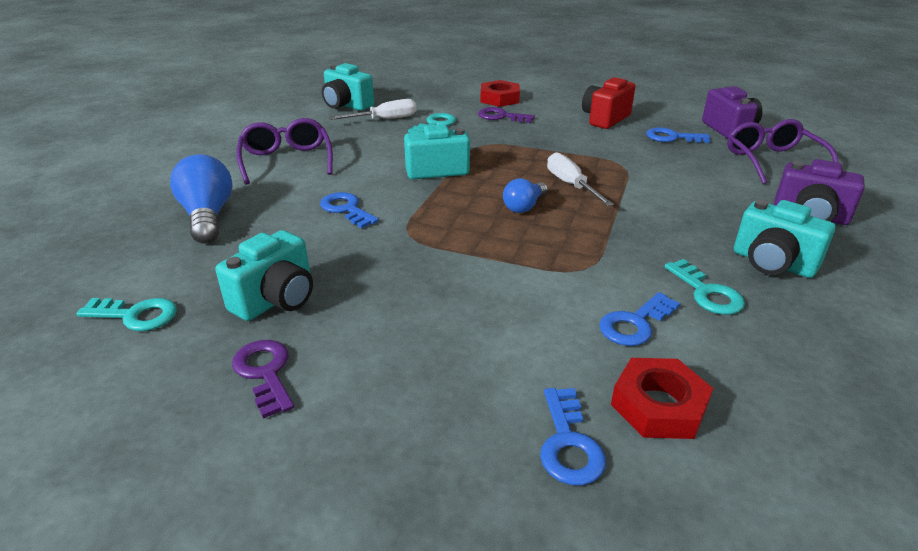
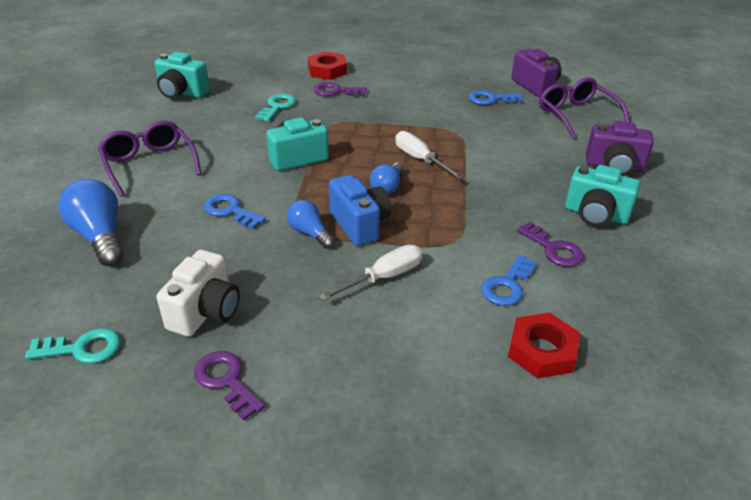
camera: 15 degrees left, 5 degrees up
turquoise camera [216,230,313,321] -> white camera [156,250,240,337]
white screwdriver [329,99,416,120] -> white screwdriver moved to [318,245,422,301]
blue key [540,388,606,485] -> none
red camera [582,77,636,129] -> none
turquoise key [665,259,745,315] -> purple key [517,222,584,267]
none -> blue light bulb [287,200,335,249]
none -> blue camera [329,175,391,246]

